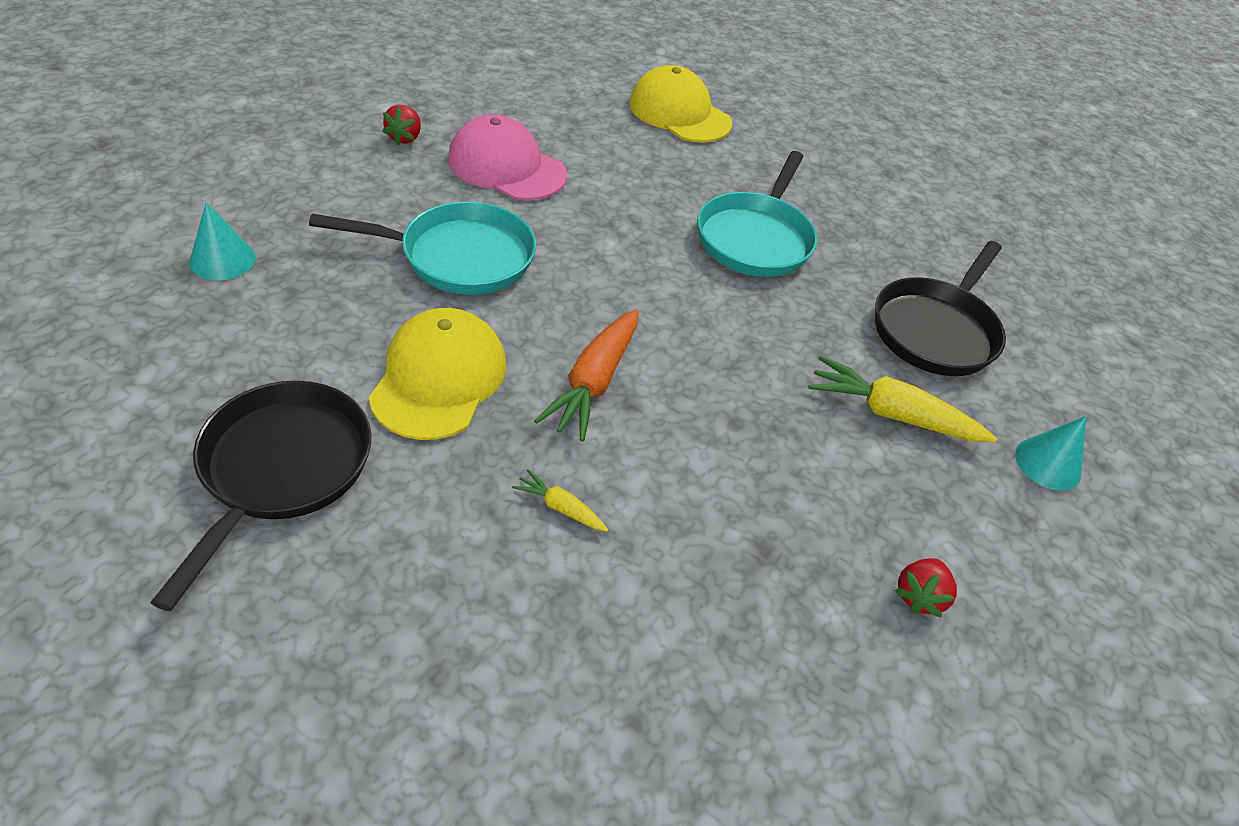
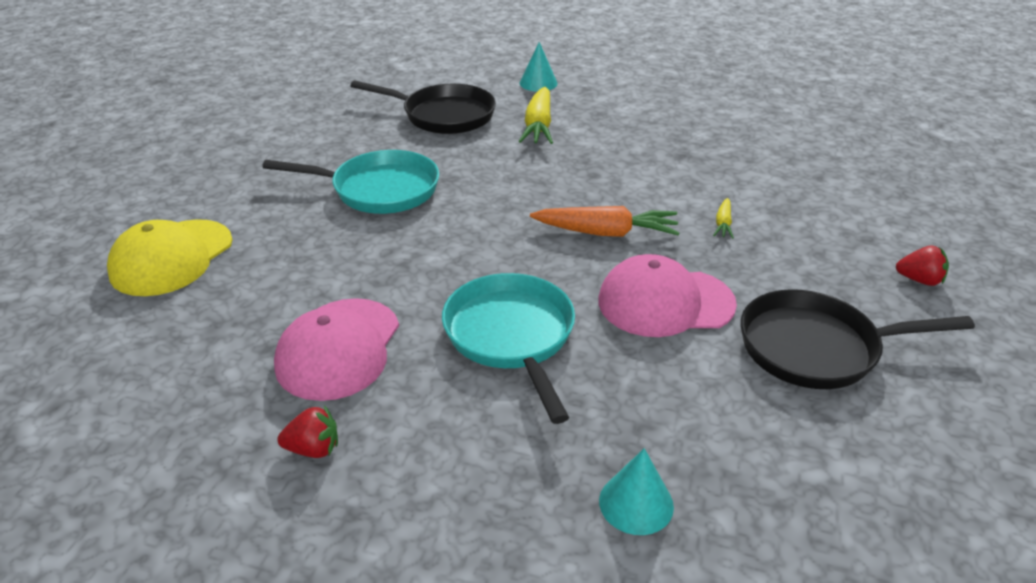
camera: 100 degrees left, 10 degrees down
yellow cap [368,308,506,440] -> pink cap [598,254,737,337]
red strawberry [895,558,957,617] -> red strawberry moved to [896,246,949,286]

